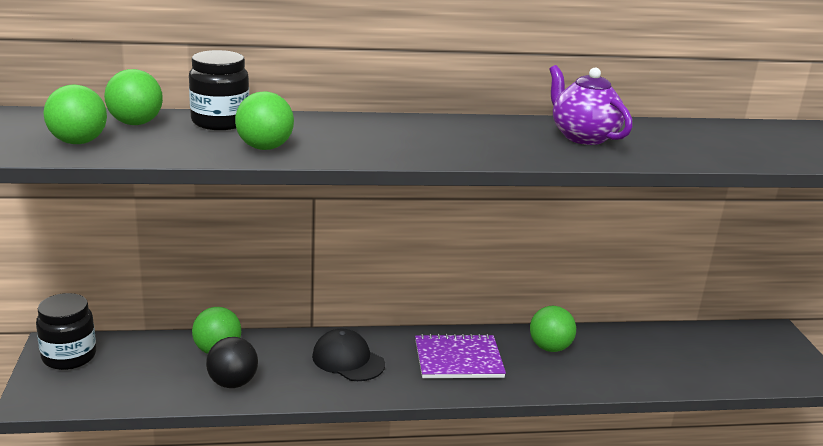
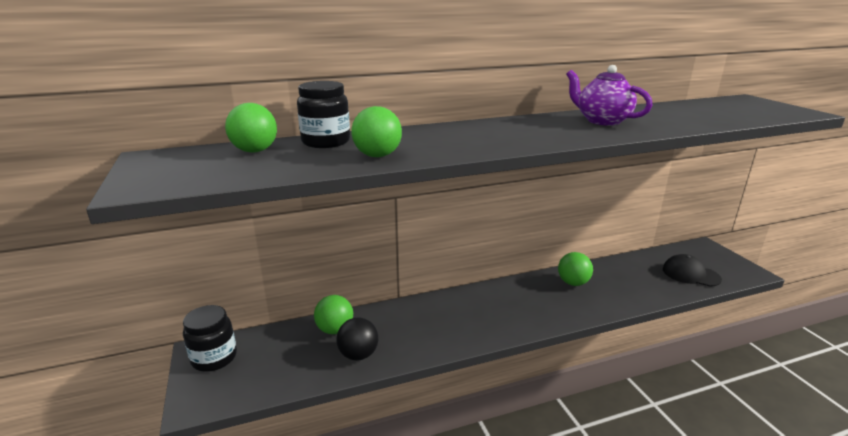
camera: 10 degrees left, 0 degrees up
green ball [44,85,107,144] -> none
black cap [312,329,385,381] -> black cap moved to [663,254,722,287]
purple notebook [415,334,506,378] -> none

